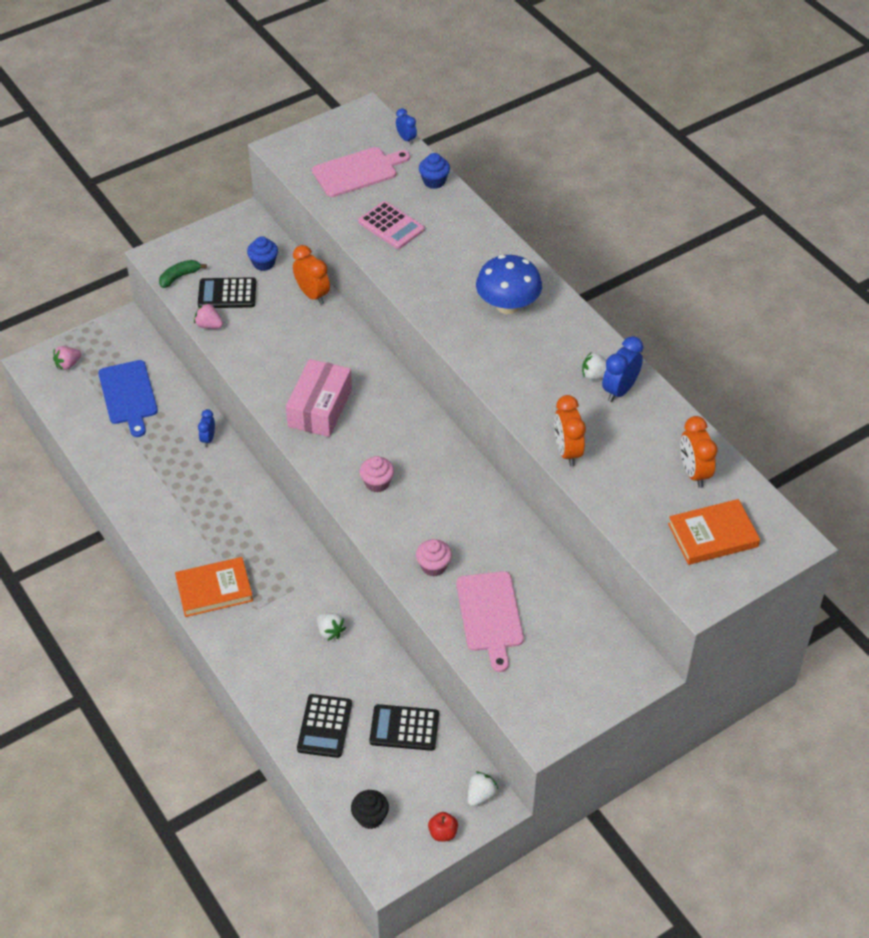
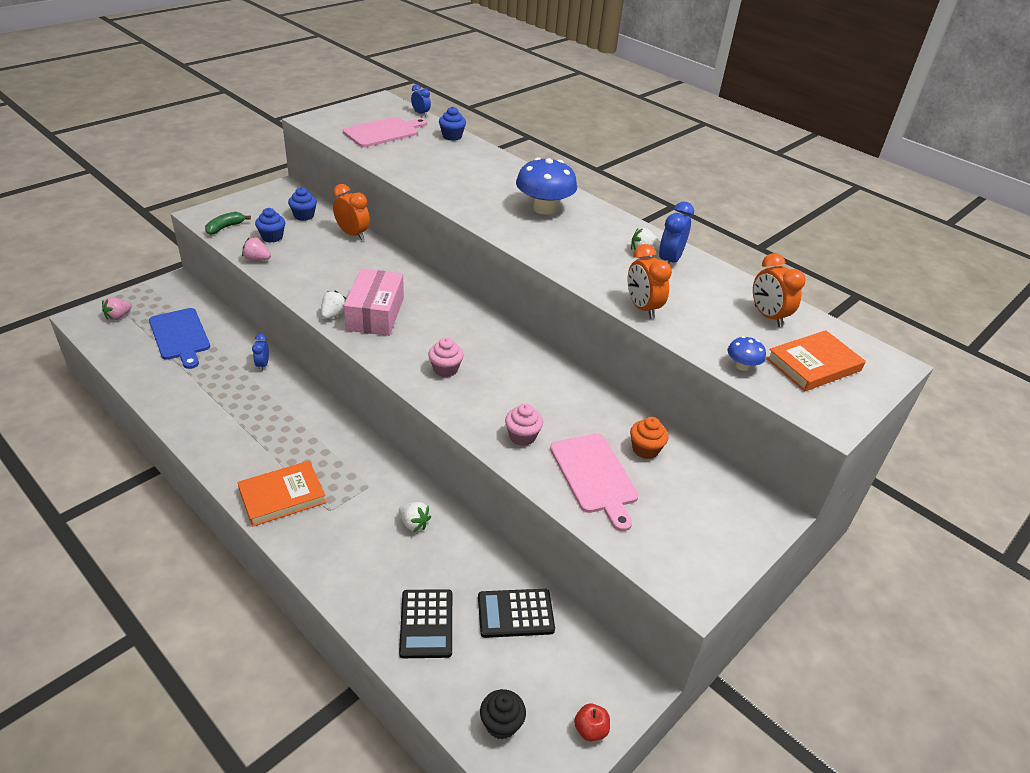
camera: 15 degrees left, 10 degrees down
black calculator [198,277,256,308] -> blue cupcake [255,208,285,242]
pink calculator [358,201,425,249] -> none
white strawberry [468,772,499,806] -> white strawberry moved to [321,291,346,319]
none -> orange cupcake [630,417,669,459]
none -> blue mushroom [728,336,766,371]

